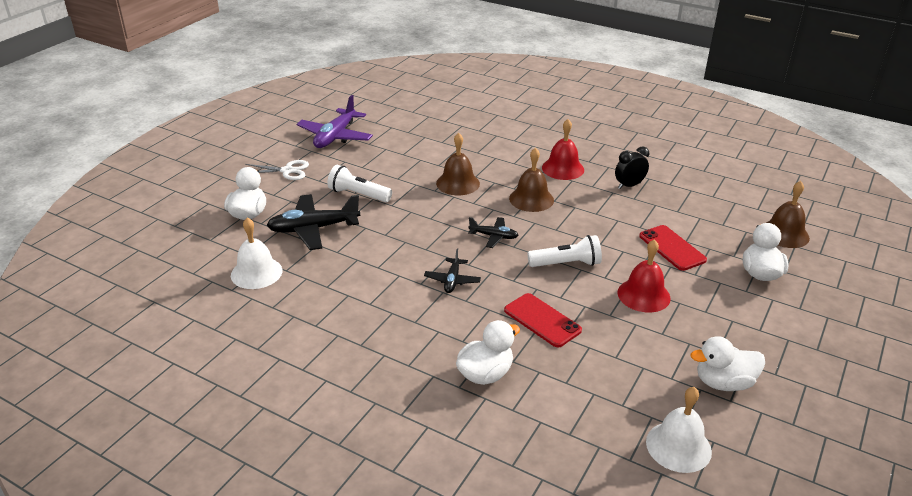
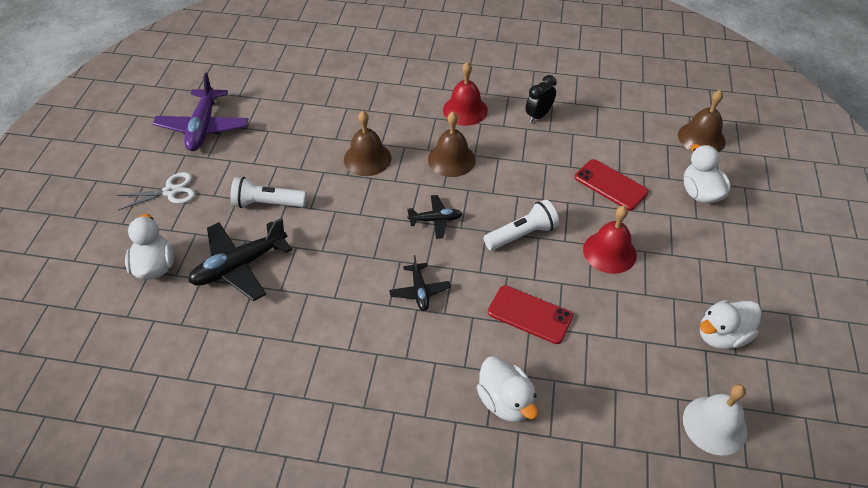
camera: 20 degrees left, 15 degrees up
white bell [231,217,282,289] -> none
white duck [456,320,520,385] -> white duck turned 120 degrees clockwise [477,356,538,422]

